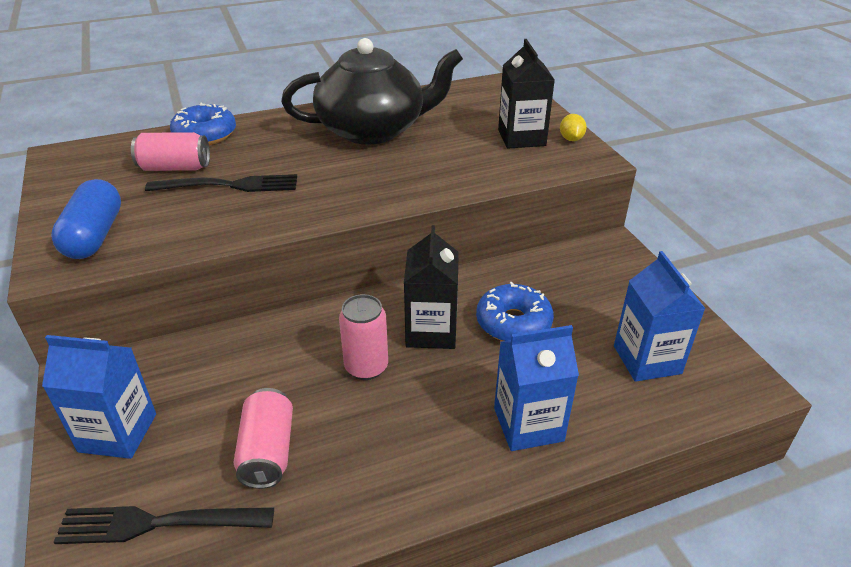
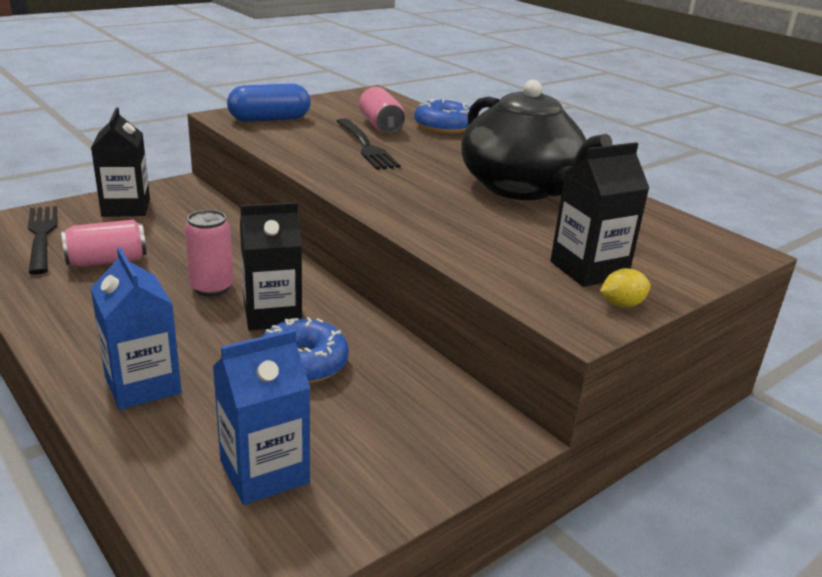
camera: 70 degrees right, 10 degrees down
blue carton [42,335,156,459] -> black carton [91,107,150,217]

